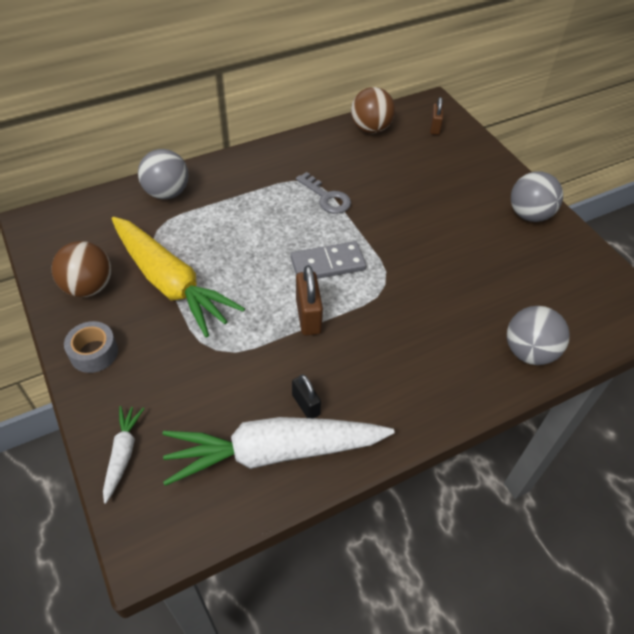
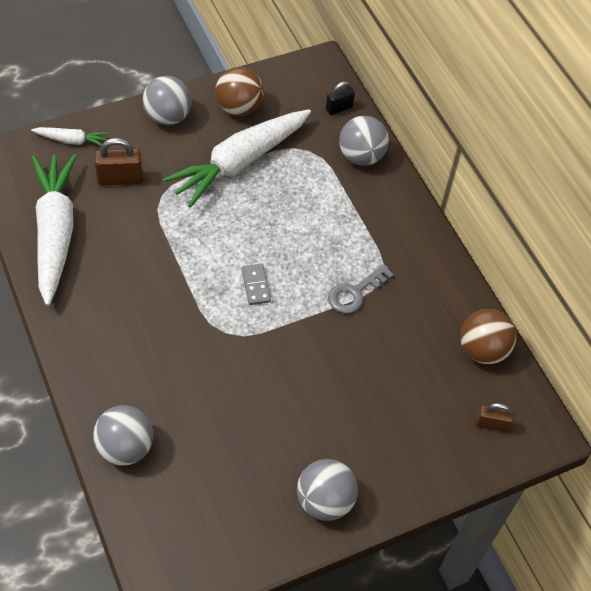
camera: 90 degrees right, 5 degrees up
grey tape [64,321,118,373] -> grey ball [142,76,192,125]
yellow carrot [112,217,245,338] -> white carrot [163,109,311,208]
grey domino [291,241,366,279] -> grey domino [242,263,271,305], size x0.63
black padlock [292,375,321,418] -> black padlock moved to [326,81,355,115]
brown padlock [296,265,323,336] -> brown padlock moved to [94,138,143,186]

